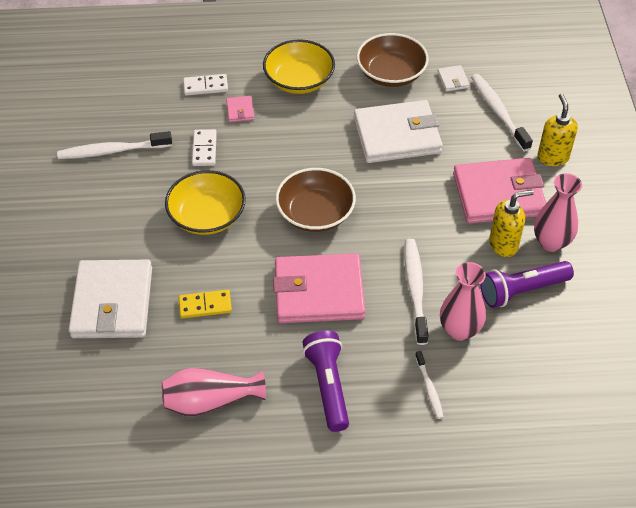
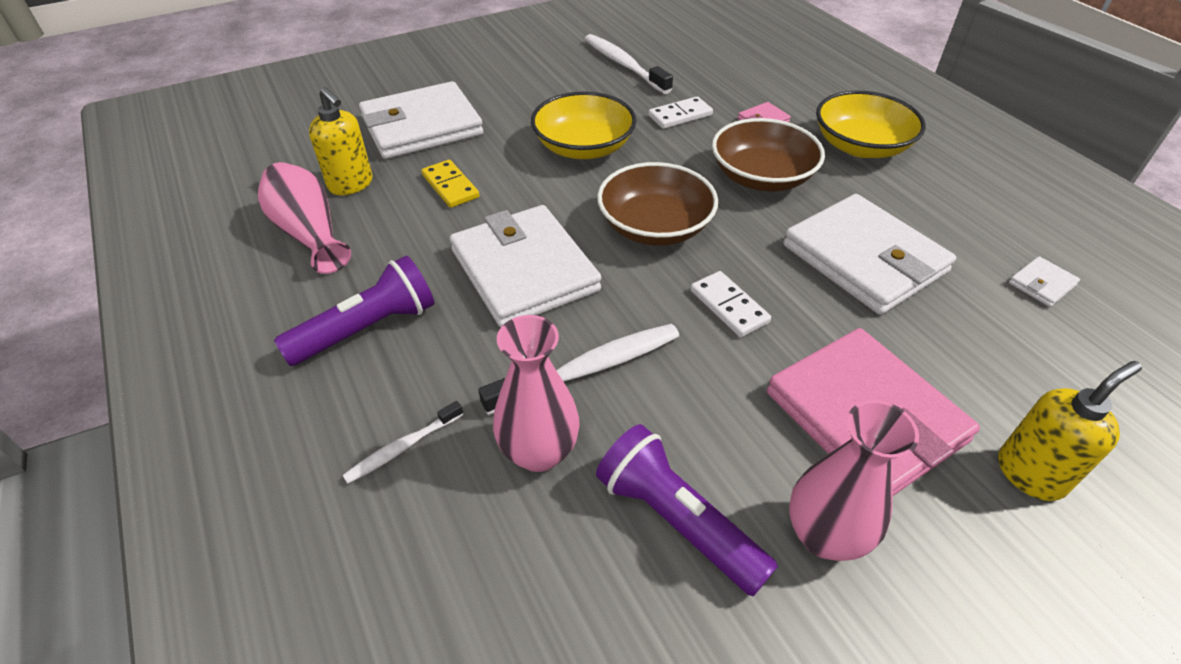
camera: 65 degrees right, 5 degrees down
white domino [183,74,228,96] -> white domino moved to [691,271,771,337]
pink wallet [273,253,366,323] -> white wallet [450,205,601,327]
brown bowl [357,33,429,87] -> brown bowl moved to [712,118,825,191]
white toothbrush [471,74,533,151] -> none
yellow soap dispenser [489,190,534,257] -> yellow soap dispenser moved to [309,87,373,195]

